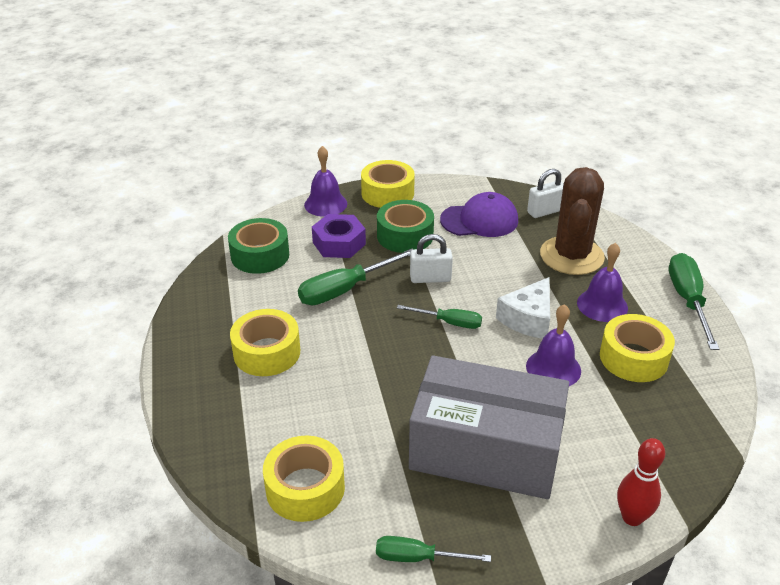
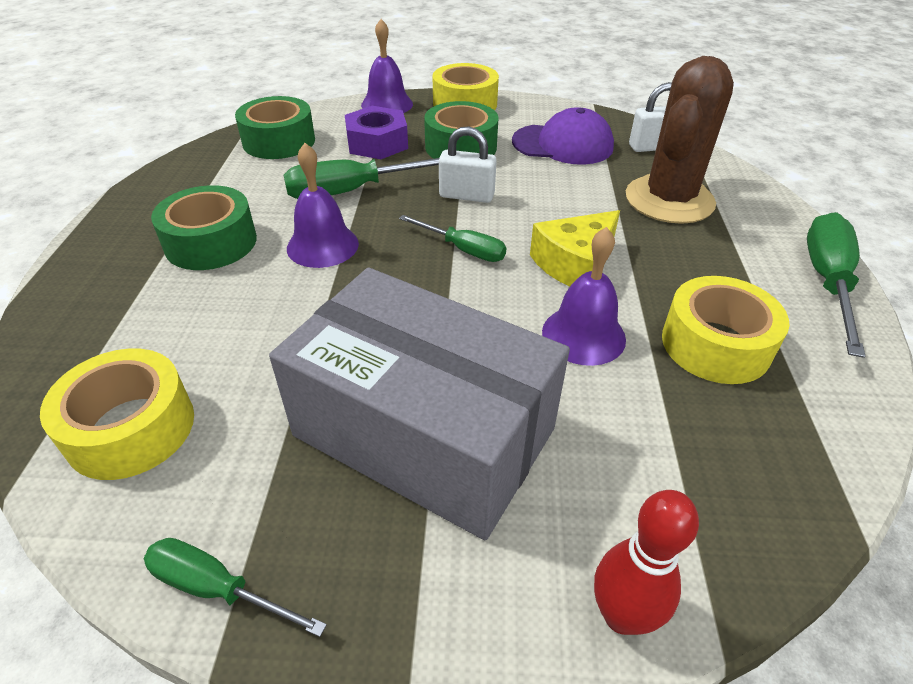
camera: 15 degrees right, 5 degrees up
yellow tape [230,309,300,376] -> green tape [151,185,257,270]
white cheese [496,277,550,338] -> yellow cheese [530,210,620,286]
purple bell [577,243,628,322] -> purple bell moved to [287,143,359,268]

